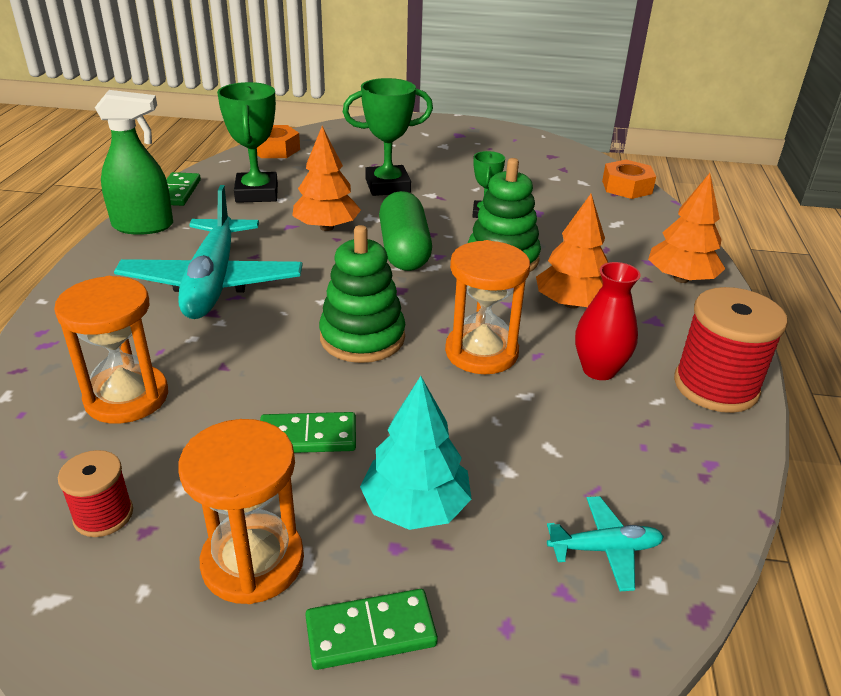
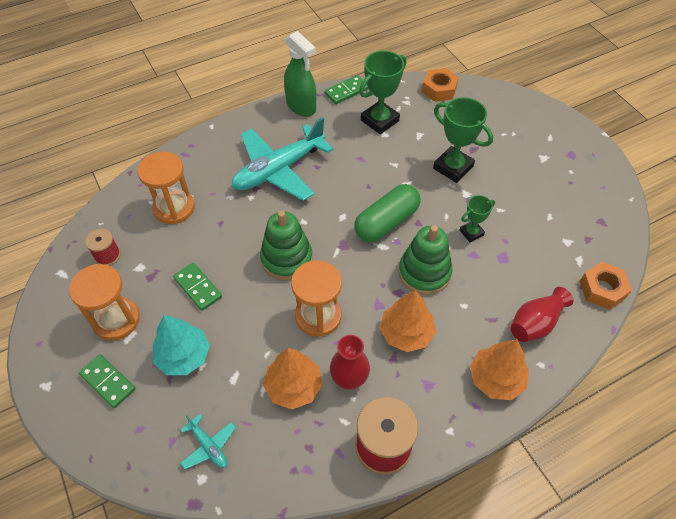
camera: 55 degrees right, 20 degrees up
orange tree [292,126,361,231] -> orange tree moved to [263,348,322,409]
none -> red vase [511,287,573,342]

